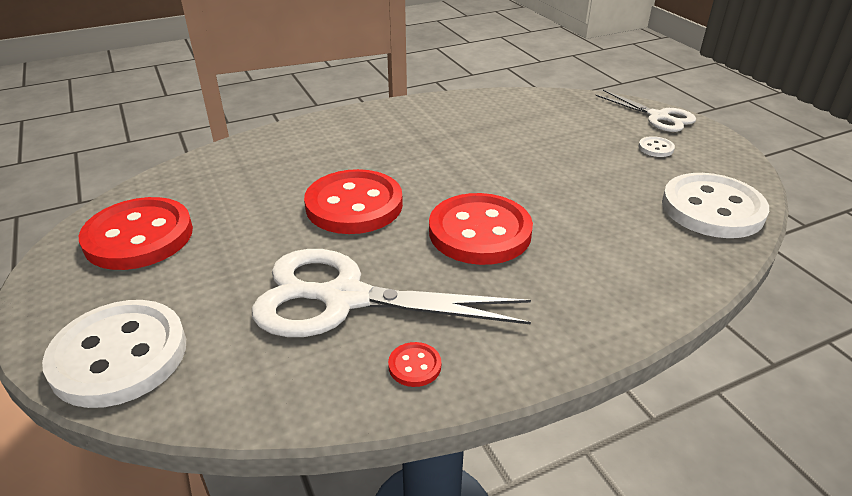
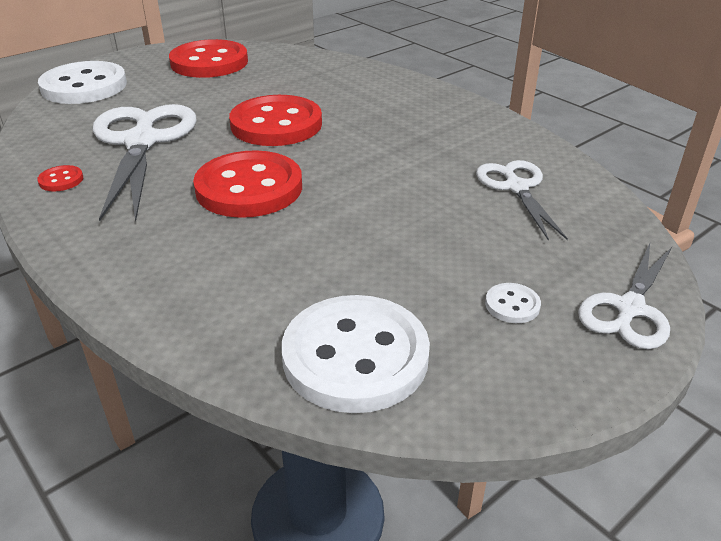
camera: 75 degrees right, 0 degrees up
none -> white scissors [476,160,568,241]

